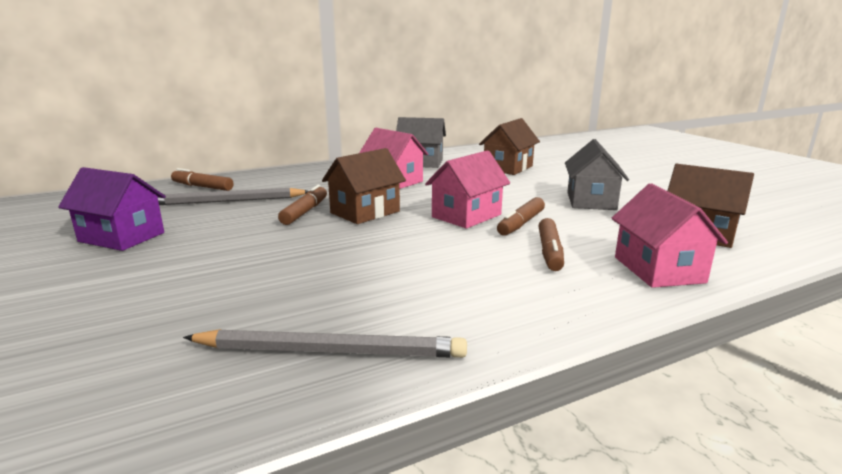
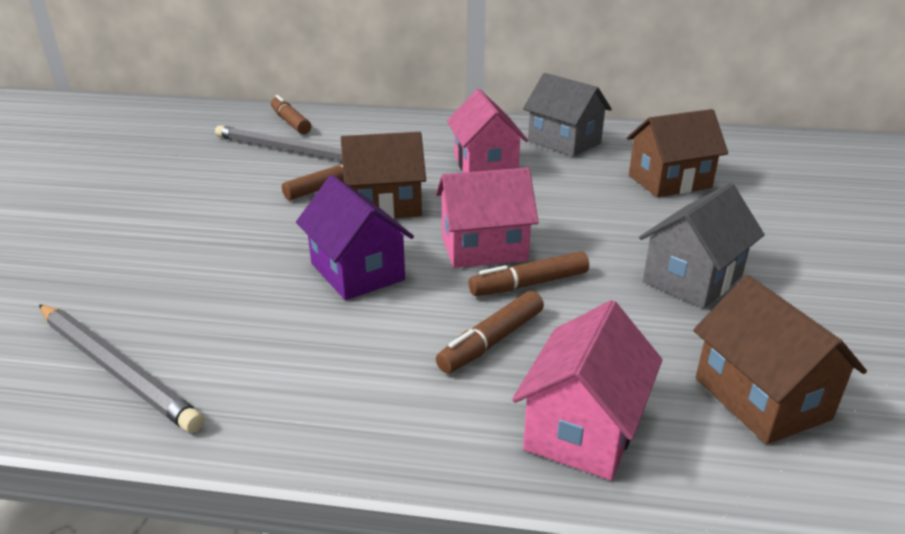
camera: 35 degrees right, 10 degrees up
purple house [58,167,166,251] -> purple house moved to [296,175,414,300]

